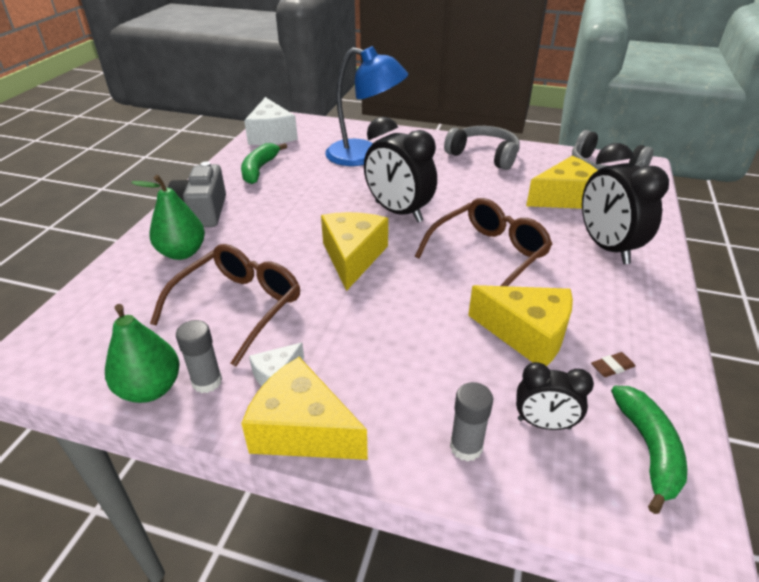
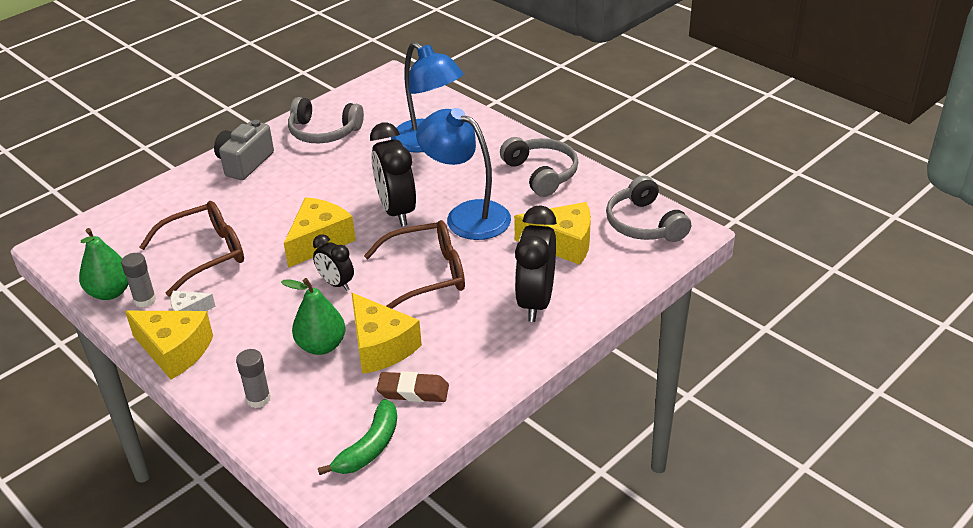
camera: 30 degrees right, 0 degrees up
green pear [131,175,205,260] -> green pear moved to [281,278,346,355]
green banana [241,143,287,184] -> grey headphones [288,97,364,143]
yellow cheese [241,357,368,460] -> yellow cheese turned 150 degrees clockwise [125,311,213,380]
white cheese [244,97,298,145] -> none
black clock [516,362,594,430] -> black clock moved to [313,234,354,291]
brown eraser [591,352,635,377] -> brown eraser [377,371,449,402], size x1.83
none -> blue lamp [416,108,511,240]

